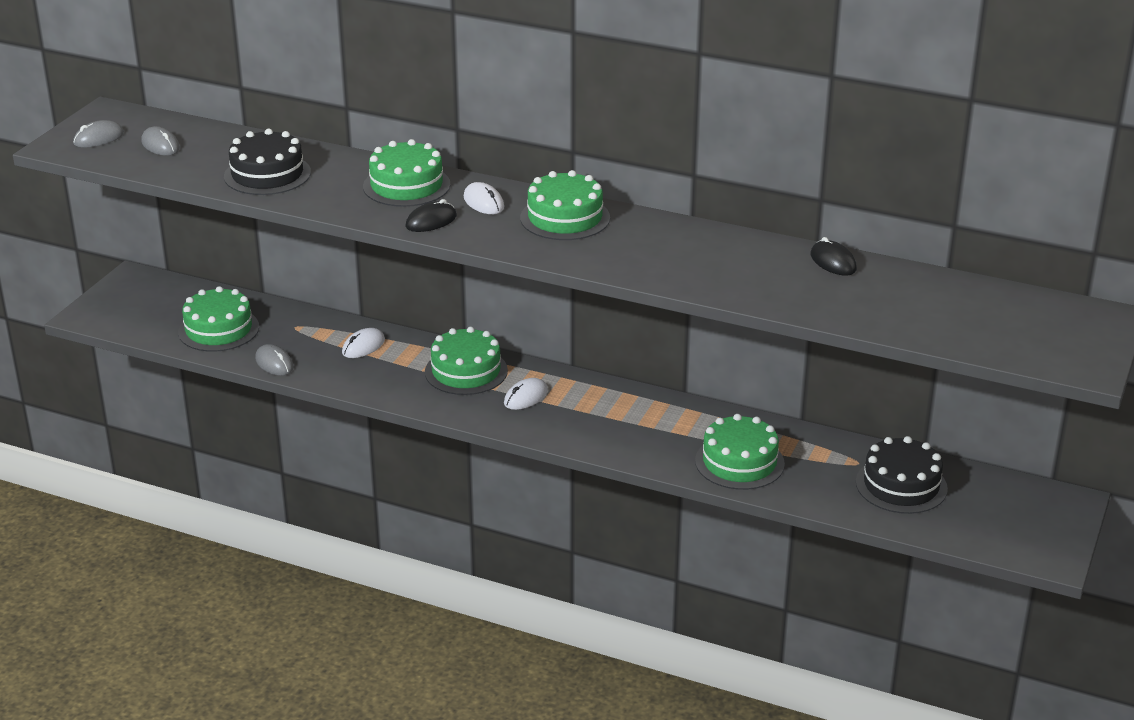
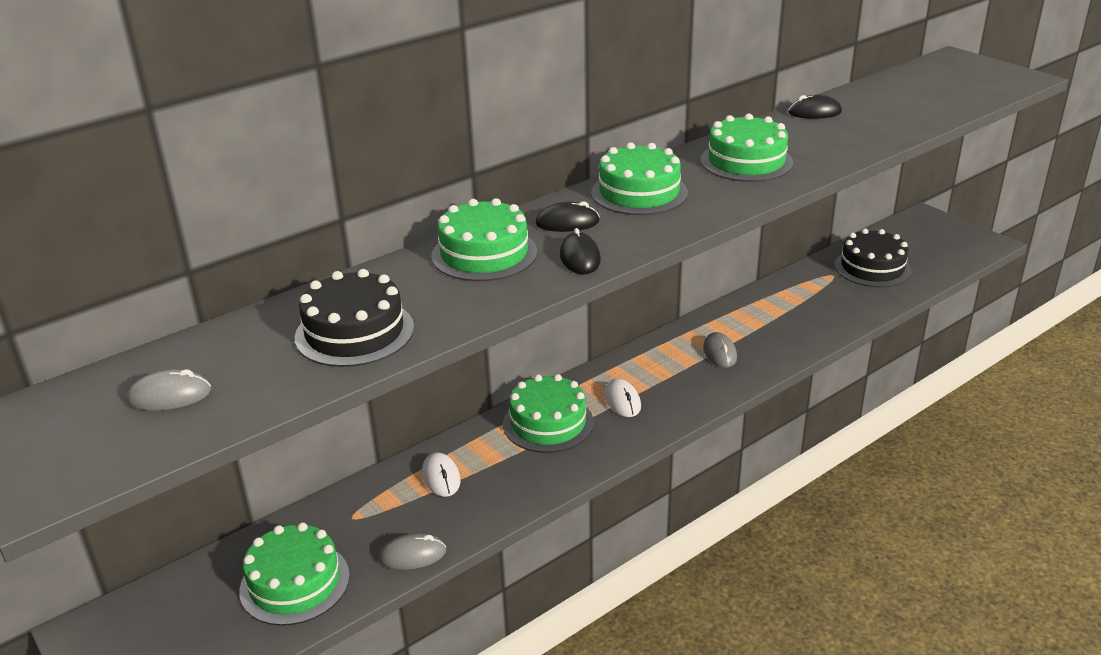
camera: 60 degrees left, 0 degrees up
grey mouse [73,120,124,147] -> grey mouse moved to [703,332,737,368]
white mouse [464,182,504,214] -> black mouse [535,201,600,232]
green cake [695,414,785,490] -> green cake moved to [701,113,794,182]

